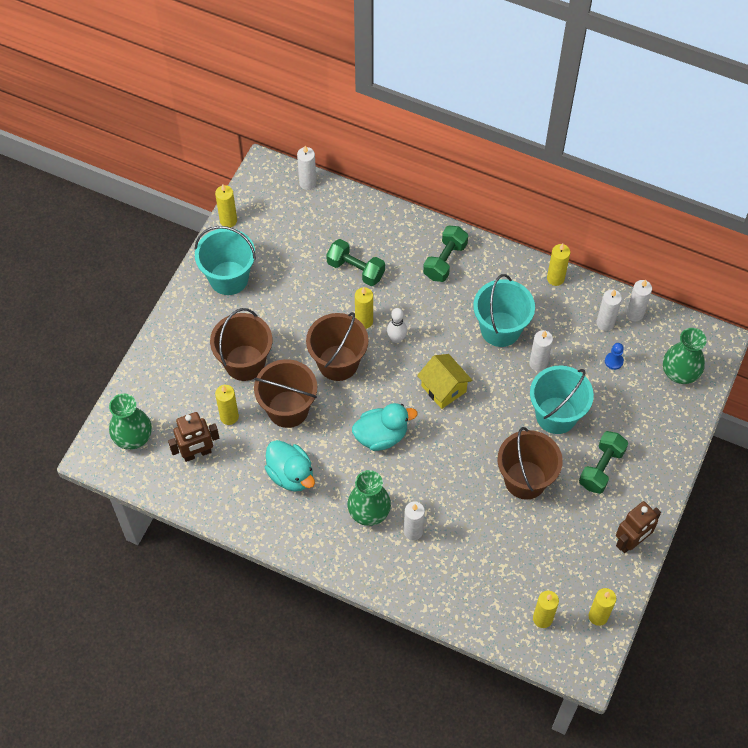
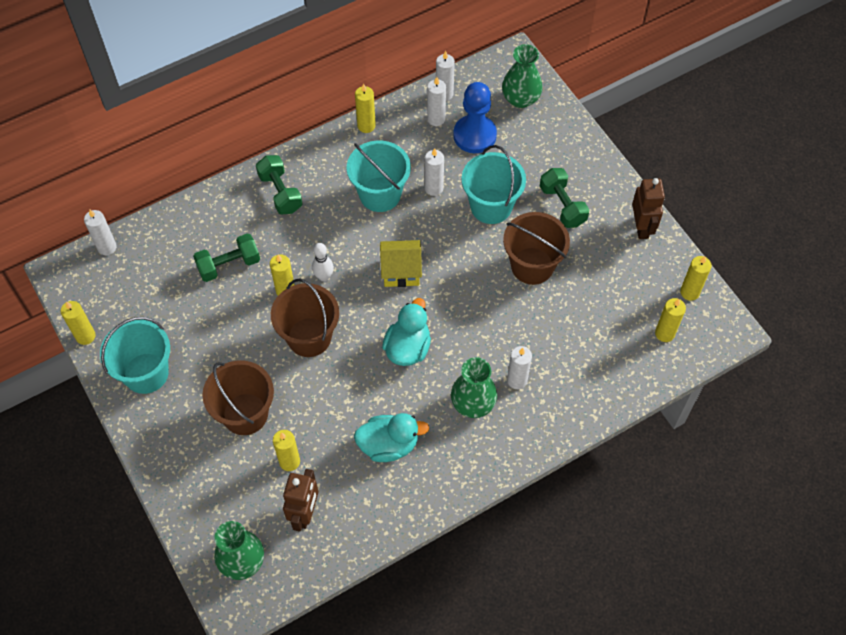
camera: 55 degrees left, 0 degrees up
brown bucket [254,359,317,428] -> none
blue pawn [605,343,624,370] -> blue pawn [453,82,497,153], size x2.34

